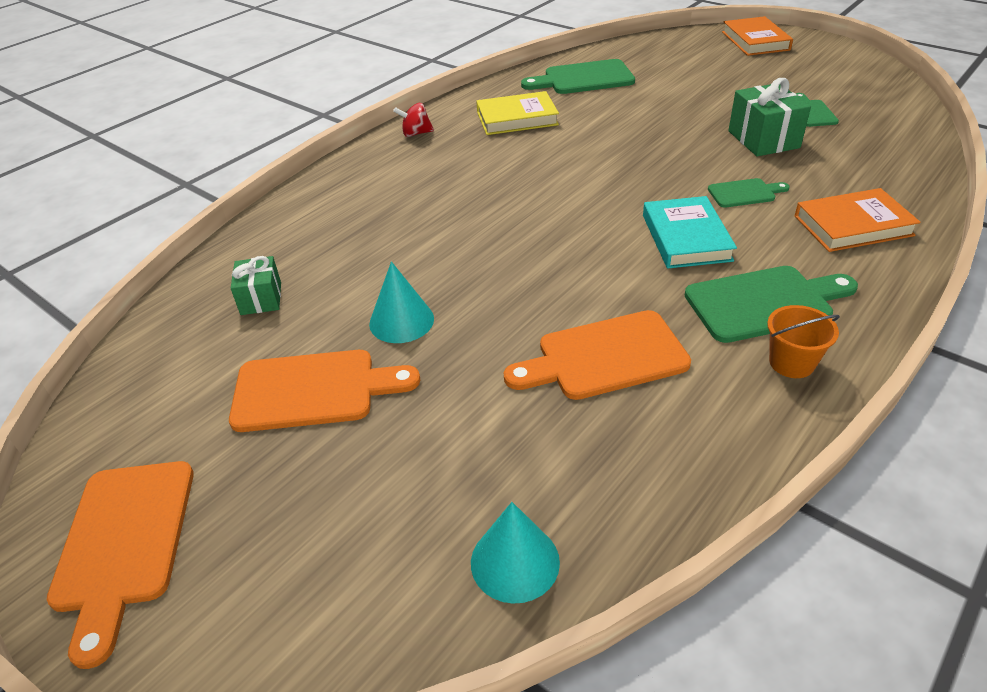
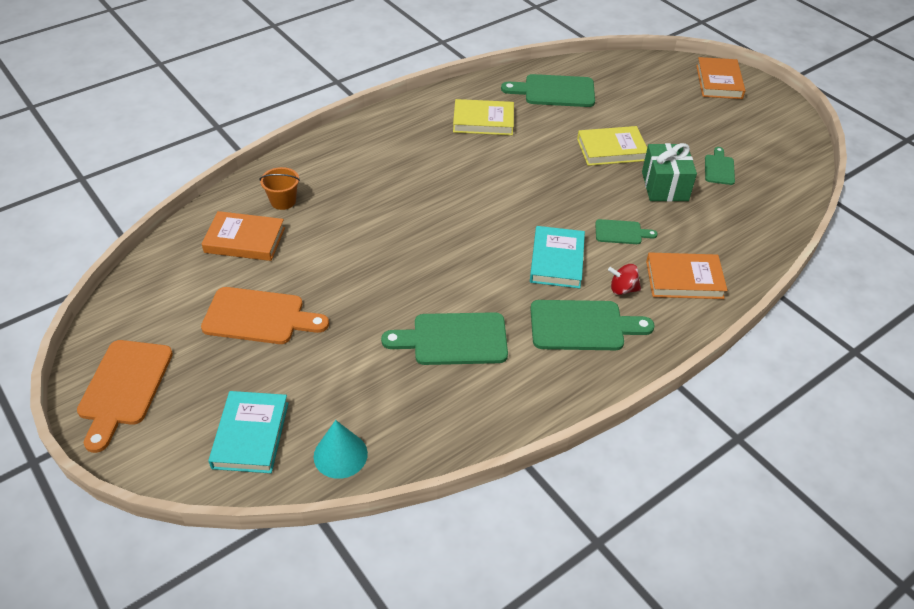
camera: 10 degrees right, 5 degrees up
green gift [231,256,281,315] -> orange book [202,211,285,261]
turquoise cone [369,261,434,343] -> none
red spinning top [393,103,434,137] -> red spinning top moved to [608,264,641,295]
orange cutting board [504,310,691,400] -> green cutting board [381,312,508,365]
orange bucket [767,305,840,378] -> orange bucket moved to [259,167,300,210]
none -> turquoise book [208,391,289,473]
none -> yellow book [577,126,647,166]

